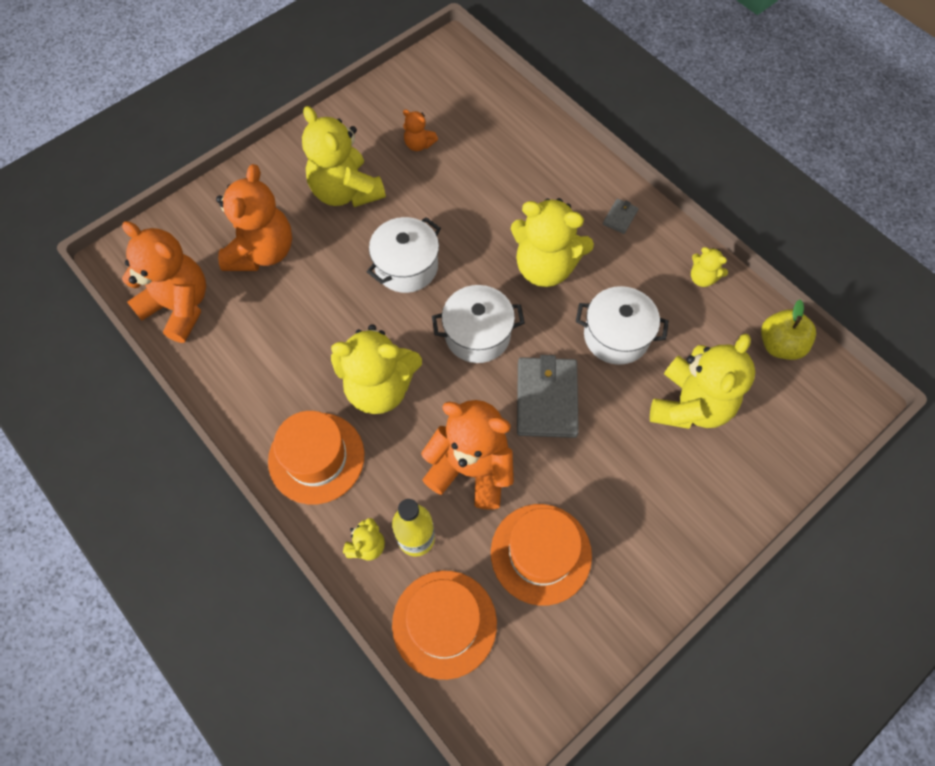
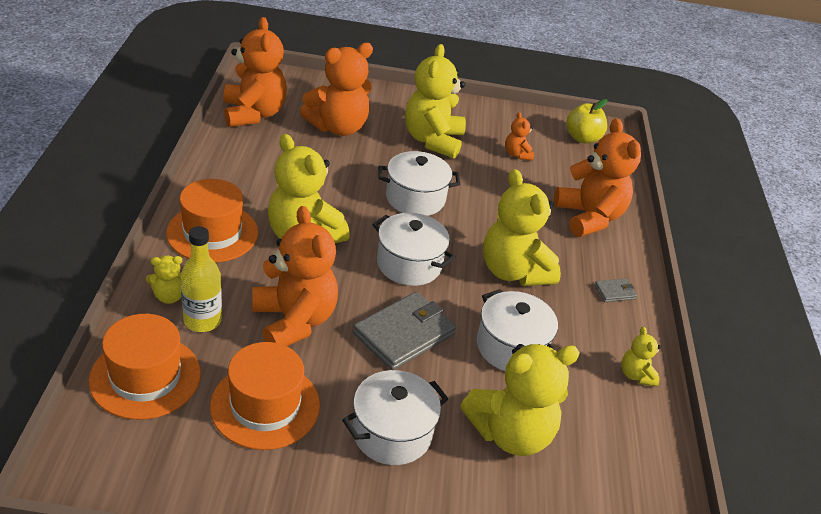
camera: 40 degrees right, 25 degrees down
yellow apple [761,299,816,360] -> yellow apple moved to [566,99,607,143]
none -> white pot [342,370,448,465]
none -> orange teddy bear [554,118,641,237]

